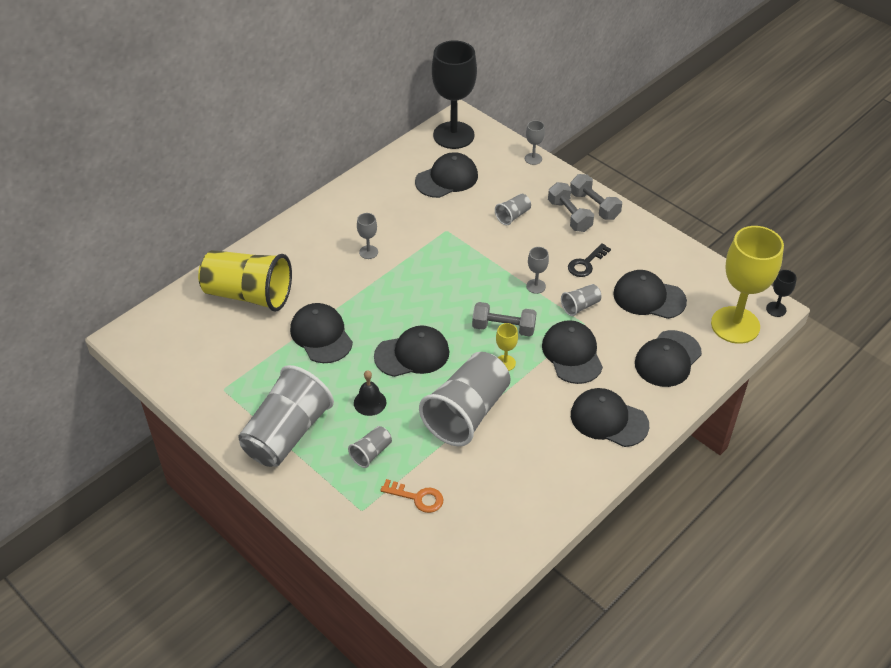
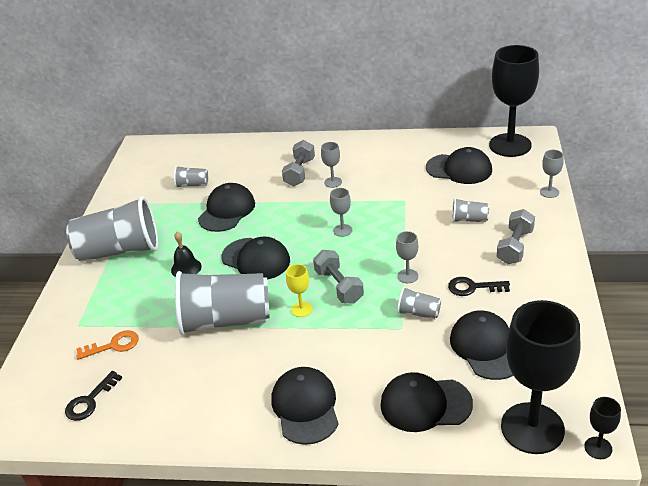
camera: 55 degrees right, 10 degrees down
yellow cup [198,250,292,312] -> none
grey cup [348,426,392,468] -> grey cup moved to [174,166,208,188]
orange key [380,479,444,513] -> orange key turned 90 degrees counterclockwise [76,330,139,360]
black cap [542,320,603,384] -> none
grey dumbbell [570,174,622,220] -> grey dumbbell moved to [282,140,315,186]
yellow goblet [711,226,784,344] -> black goblet [501,300,580,454]
none -> black key [65,371,122,421]
none -> grey goblet [330,188,352,237]

